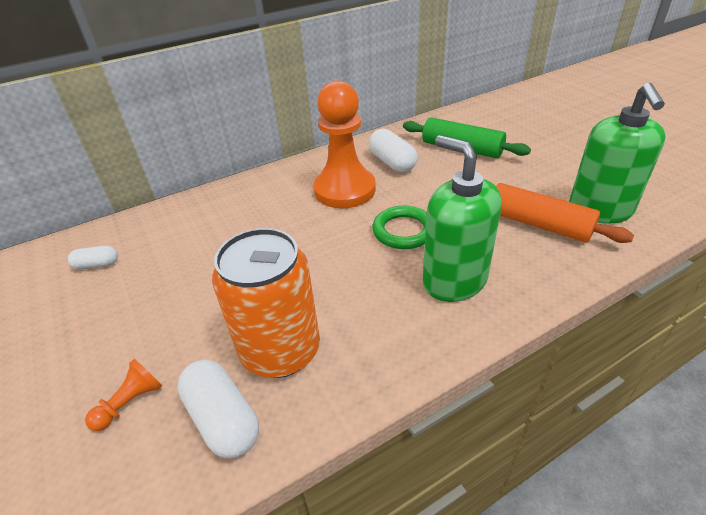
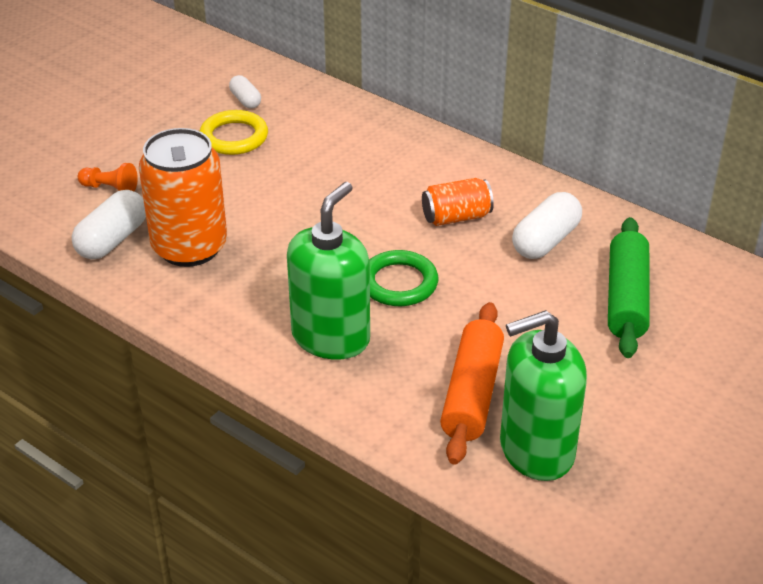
camera: 65 degrees right, 0 degrees up
orange pawn [313,81,376,208] -> orange can [422,178,494,226]
none -> yellow ring [200,110,268,155]

